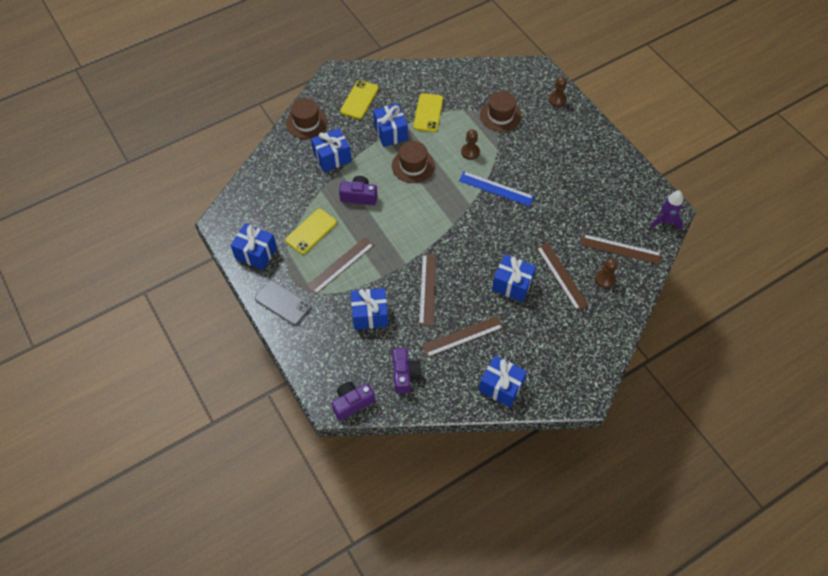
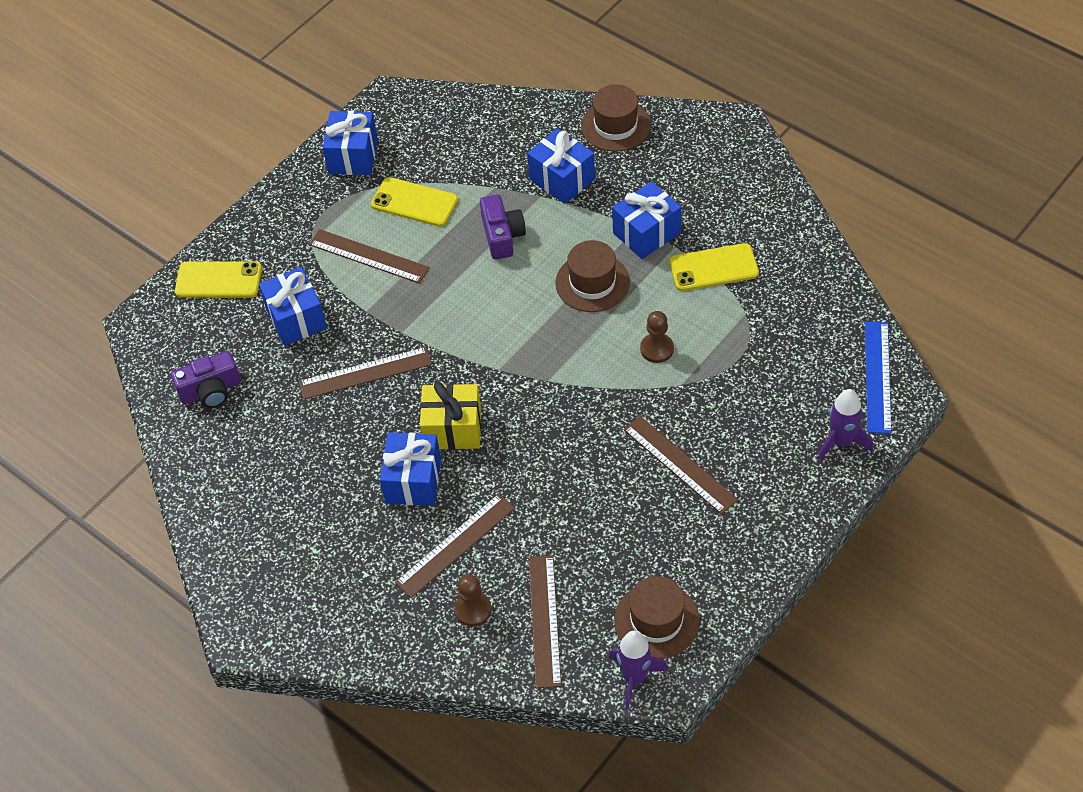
camera: 75 degrees right, 5 degrees down
grey phone [255,280,311,325] -> none
purple camera [331,381,375,421] -> none
yellow phone [340,80,379,119] -> yellow phone moved to [175,262,262,298]
brown ruler [421,316,504,358] -> brown ruler moved to [623,416,738,514]
blue ruler [459,171,534,206] -> blue ruler moved to [865,322,892,434]
blue gift [479,355,527,407] -> none
brown hat [480,91,522,132] -> brown hat moved to [614,576,699,659]
brown pawn [548,76,567,107] -> purple rocket [817,389,873,461]
none -> yellow gift [420,382,481,450]

